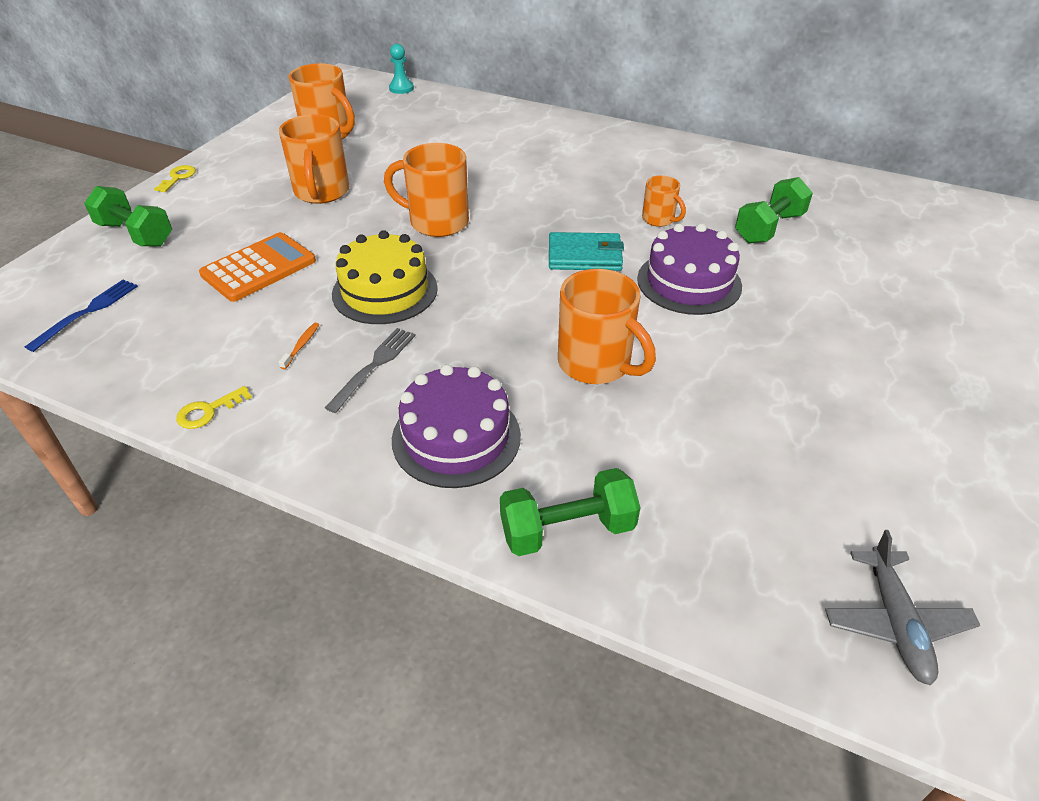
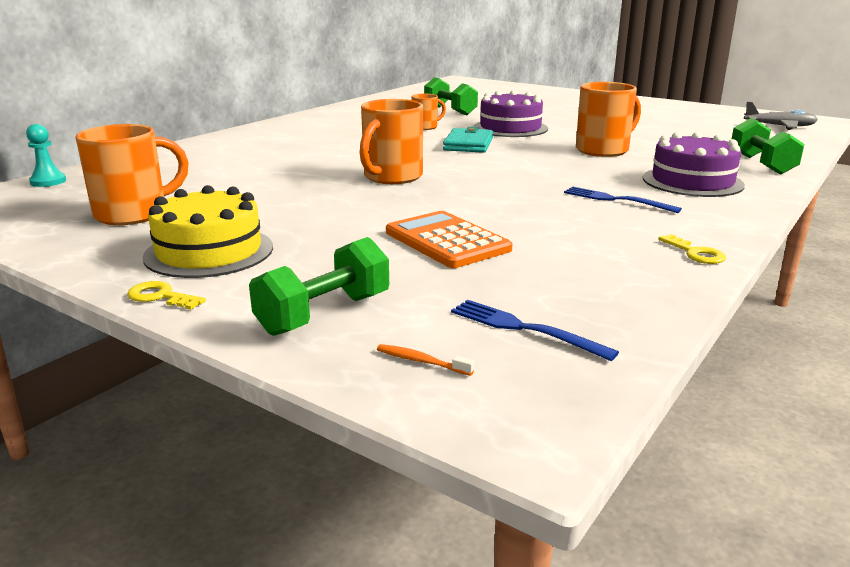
camera: 80 degrees left, 20 degrees down
orange mug [279,114,349,204] -> none
orange toothbrush [279,323,319,369] -> orange toothbrush moved to [377,344,475,376]
grey fork [325,328,416,413] -> blue fork [564,187,682,213]
yellow cake [332,230,438,324] -> yellow cake moved to [142,185,273,278]

